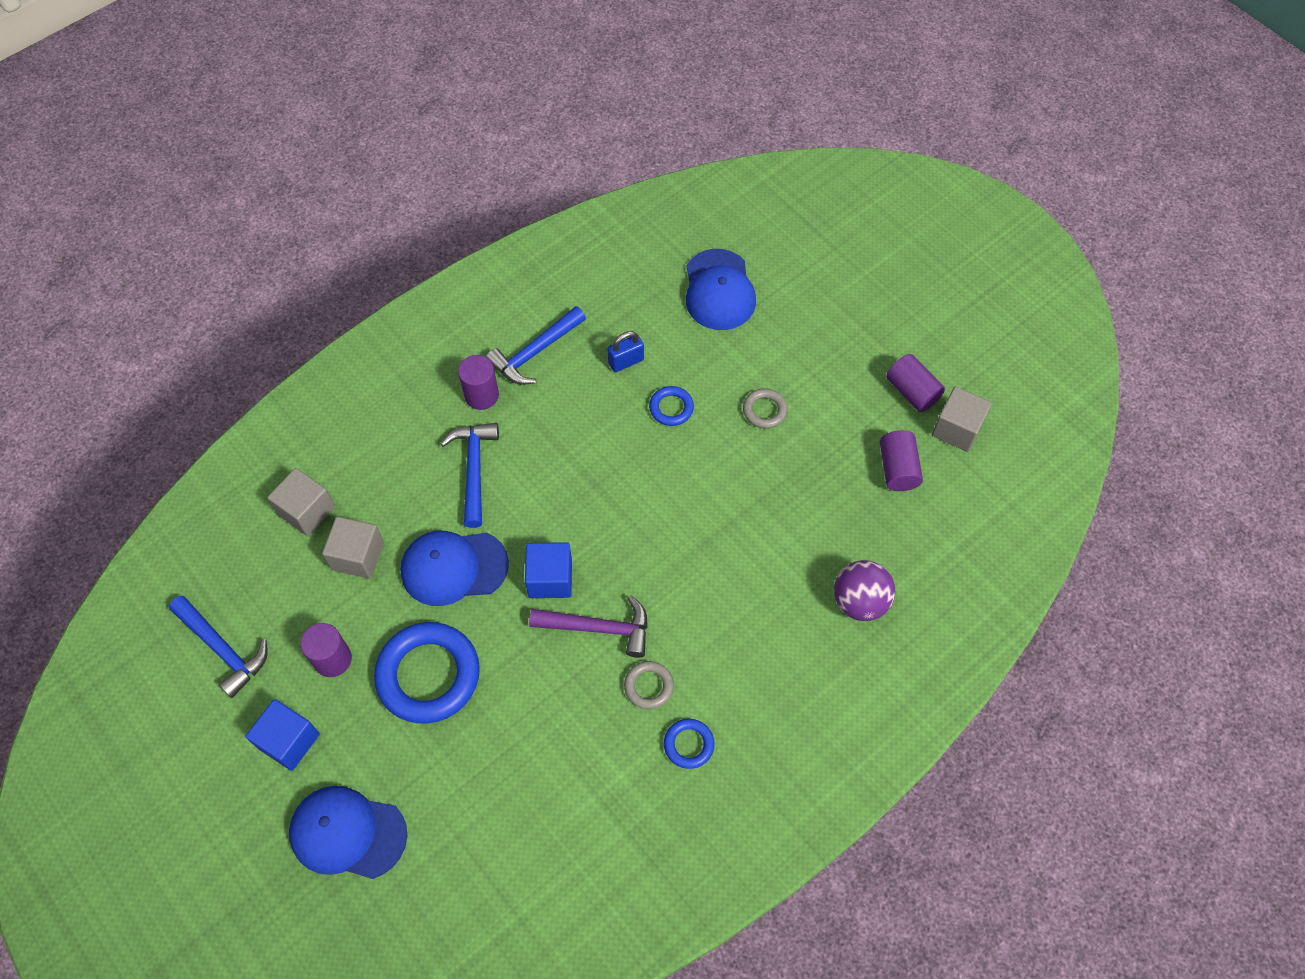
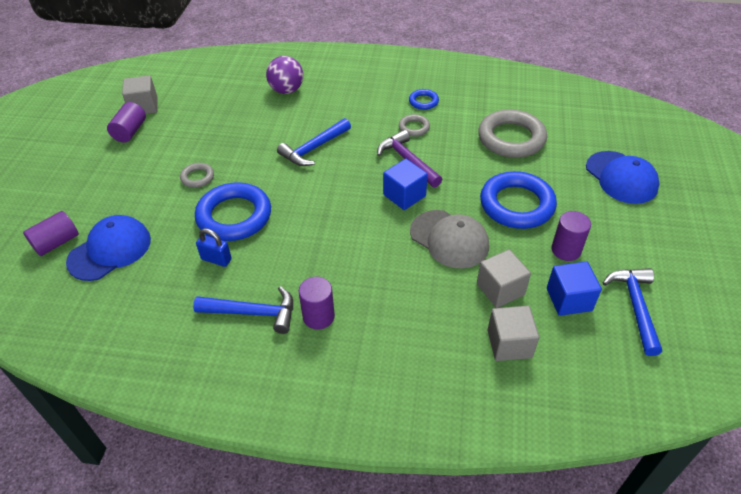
camera: 130 degrees left, 15 degrees down
blue cube [246,699,320,771] -> blue cube moved to [547,261,602,316]
blue cap [401,531,509,606] -> grey cap [410,210,489,269]
blue hammer [440,423,499,528] -> blue hammer moved to [277,118,351,166]
blue ring [649,386,694,426] -> blue ring [195,182,271,241], size x2.11
purple cylinder [880,430,923,491] -> purple cylinder moved to [23,211,79,256]
none -> grey ring [478,109,547,158]

